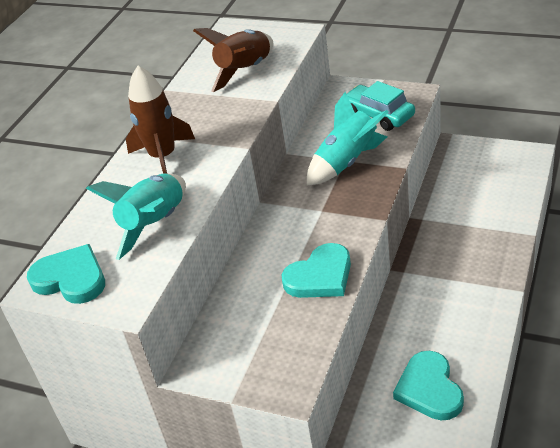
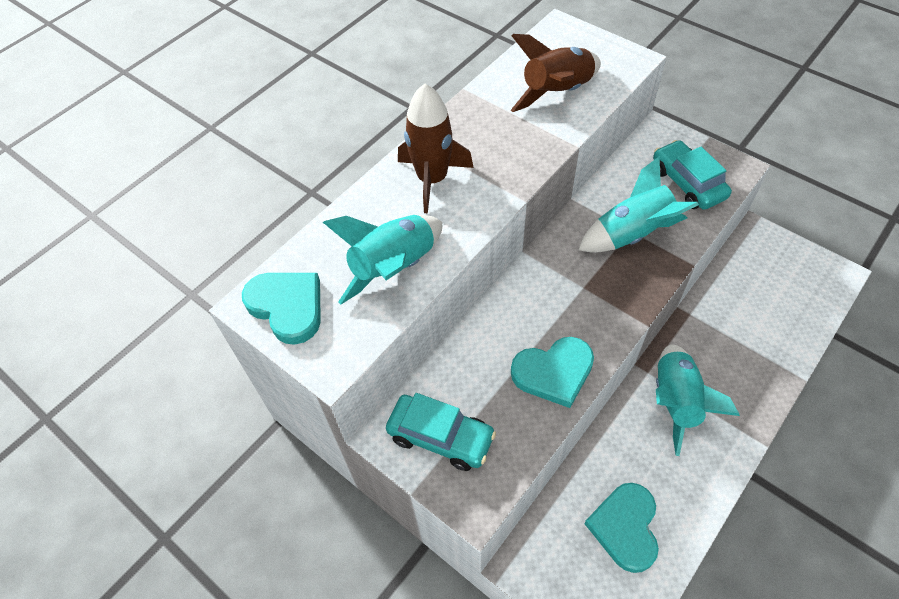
camera: 15 degrees right, 15 degrees up
none -> turquoise car [386,393,496,471]
none -> turquoise rocket [656,345,740,456]

